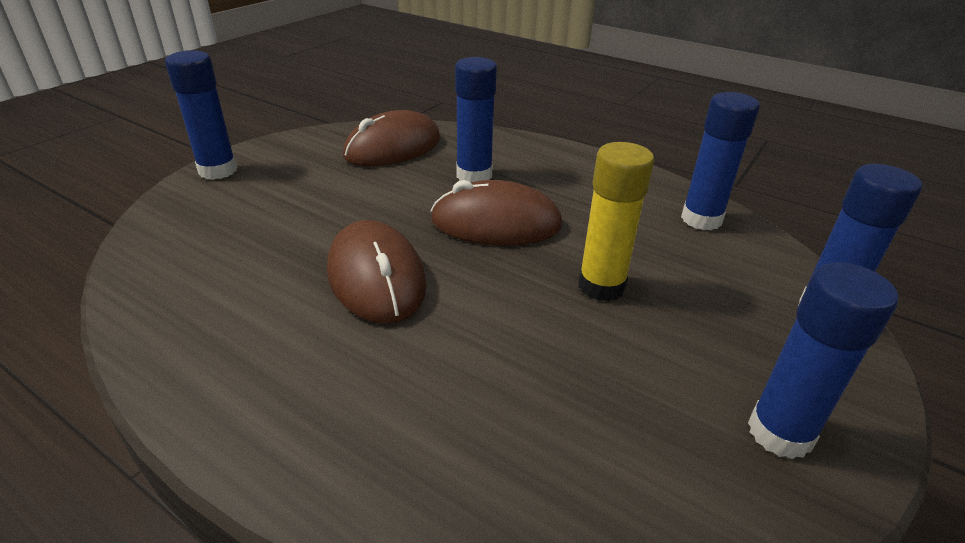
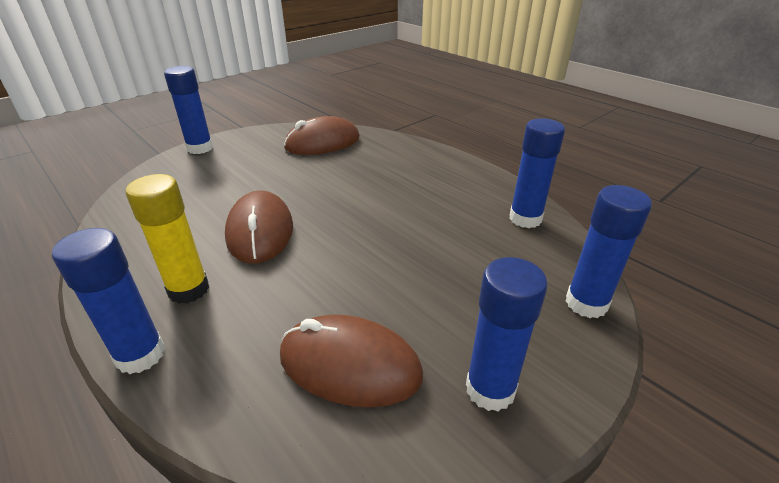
camera: 15 degrees right, 0 degrees up
brown mouse [431,180,562,245] -> brown mouse moved to [280,314,423,408]
blue glue stick [455,57,497,182] -> blue glue stick moved to [52,228,165,374]
yellow glue stick [578,142,654,302] -> yellow glue stick moved to [126,174,209,304]

